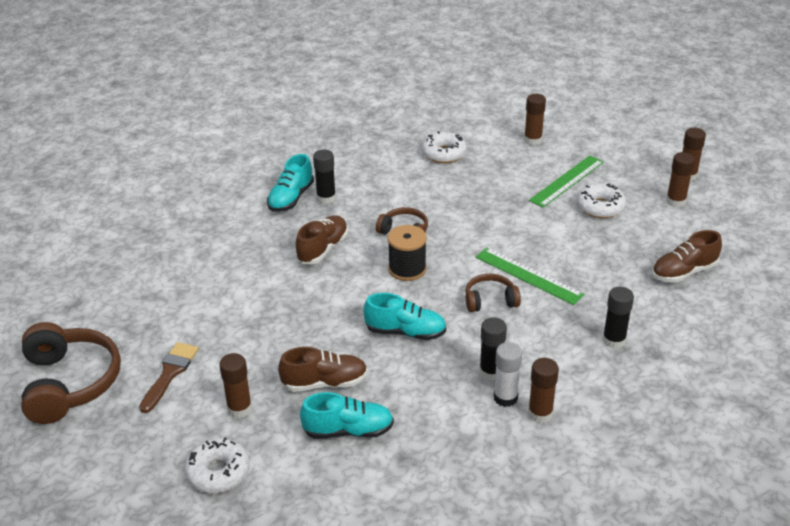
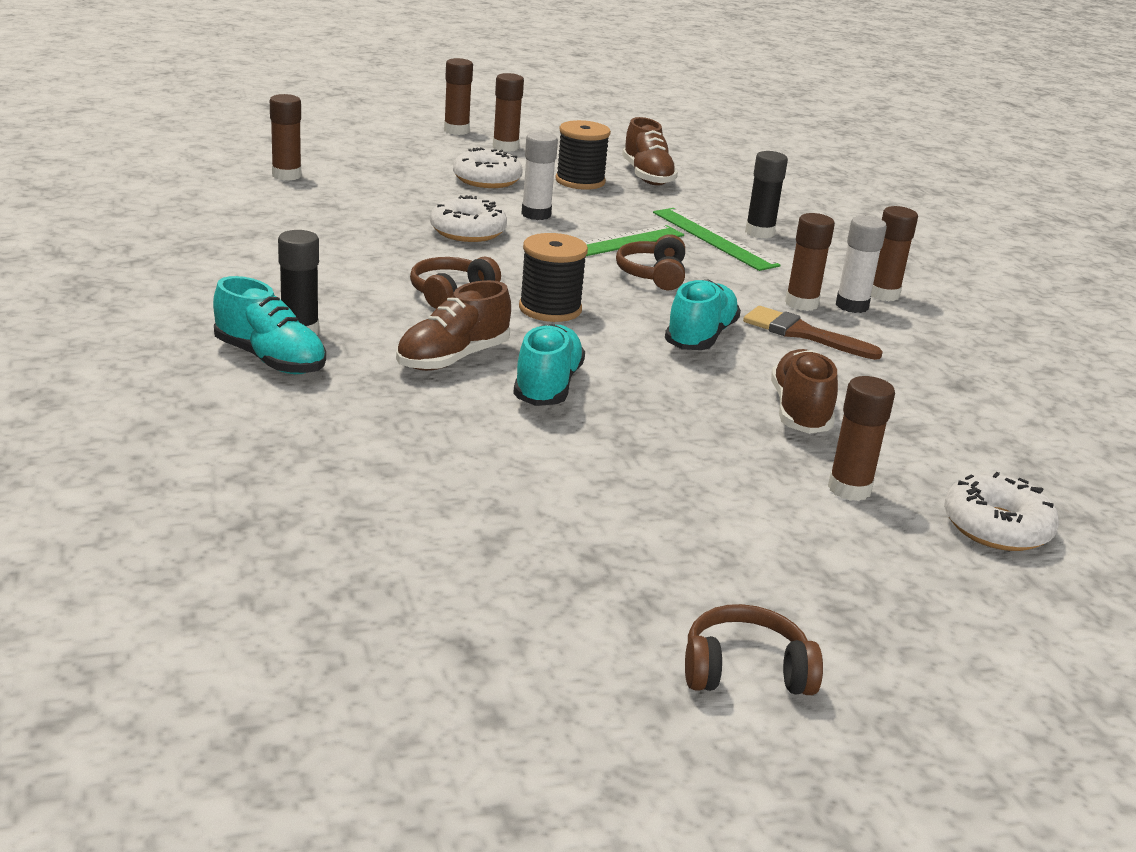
camera: 80 degrees left, 10 degrees down
brown headphones [21,322,121,424] -> brown headphones [685,604,823,695], size x0.53
brown brush [139,342,199,413] -> brown brush moved to [743,306,883,360]
brown shoe [296,215,348,264] -> brown shoe turned 90 degrees counterclockwise [396,280,511,371]
turquoise shoe [300,392,394,439] -> turquoise shoe moved to [513,324,585,406]
white donut [422,131,467,163] -> white donut moved to [430,195,507,242]
black glue stick [479,317,507,381] -> brown glue stick [785,213,835,311]
green ruler [529,155,604,208] -> green ruler moved to [653,208,781,271]
none -> white glue stick [521,132,558,220]
none -> black spool [556,120,611,190]

